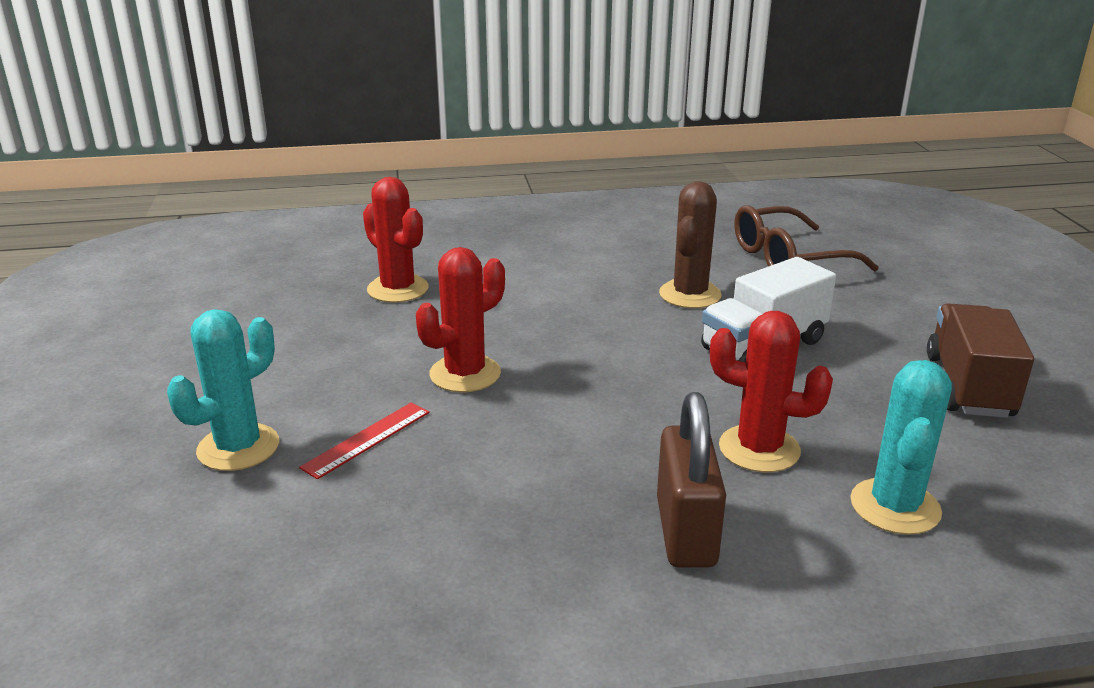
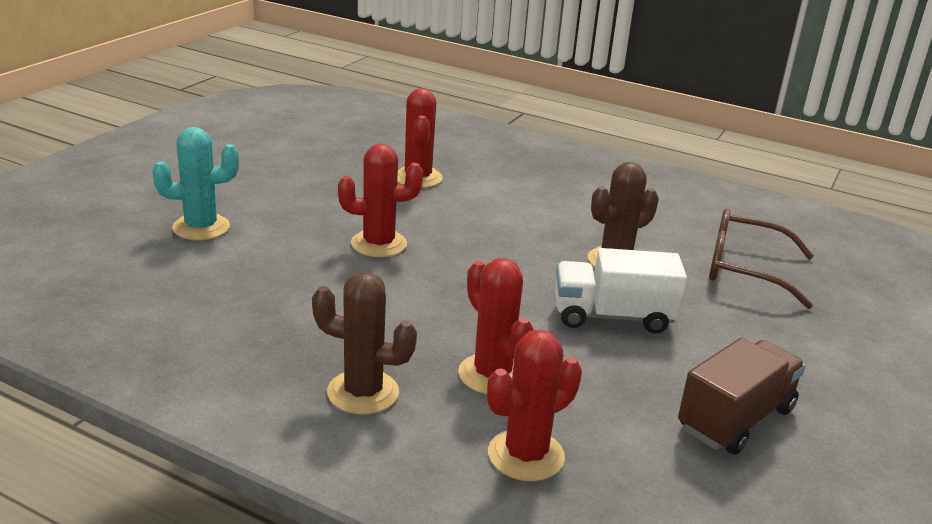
camera: 35 degrees right, 0 degrees up
red ruler [299,402,429,479] -> none
brown padlock [657,392,726,568] -> brown cactus [312,272,417,415]
turquoise cactus [850,360,952,535] -> red cactus [487,330,582,481]

